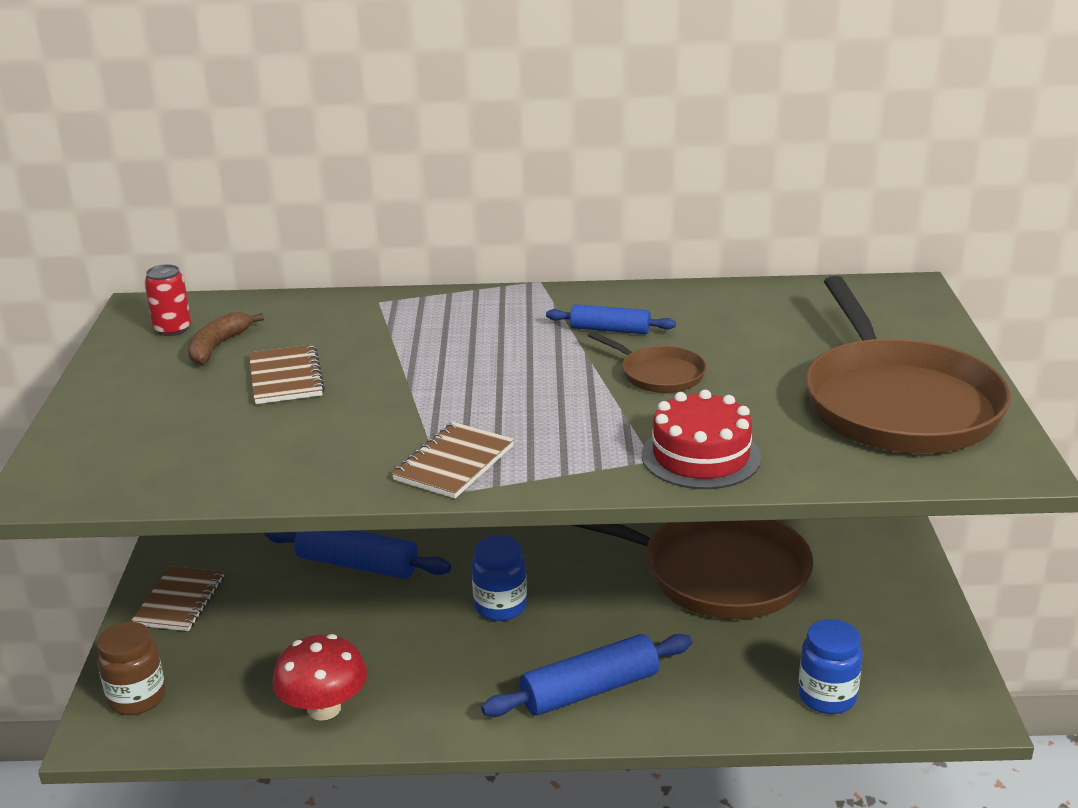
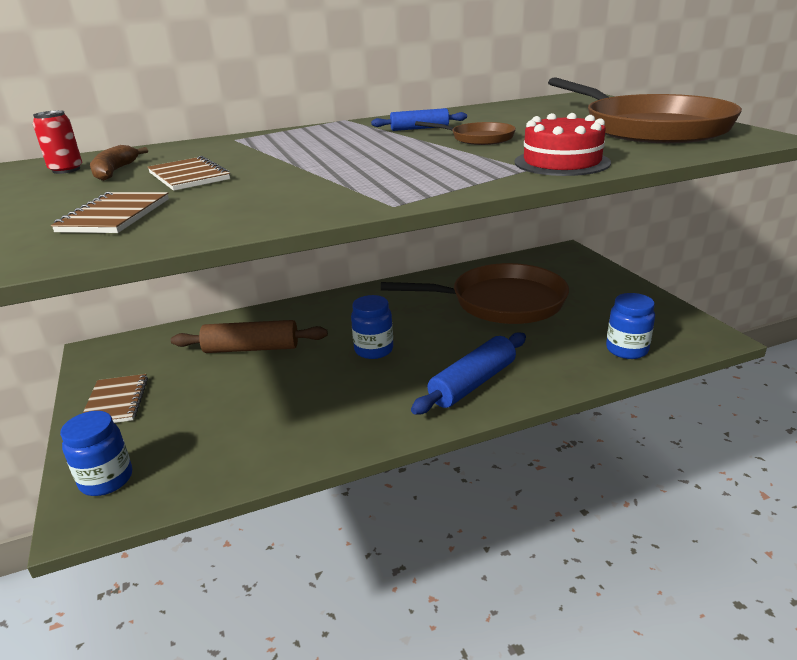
camera: 20 degrees left, 0 degrees up
brown jar [97,622,166,715] -> blue jar [60,411,132,496]
blue rolling pin [265,531,451,579] -> brown rolling pin [171,320,328,353]
red mushroom [272,634,367,721] -> none
brown notebook [392,422,514,498] -> brown notebook moved to [51,192,169,233]

